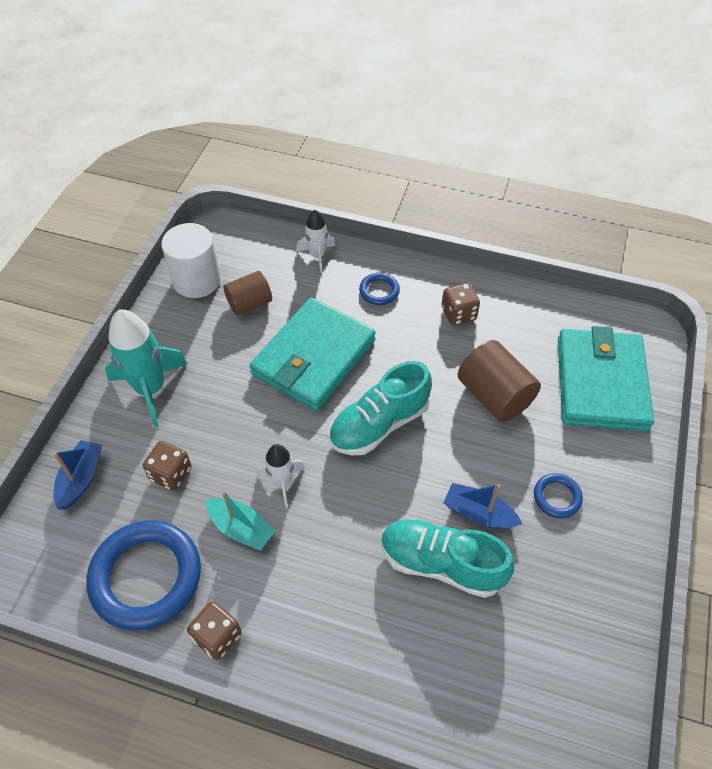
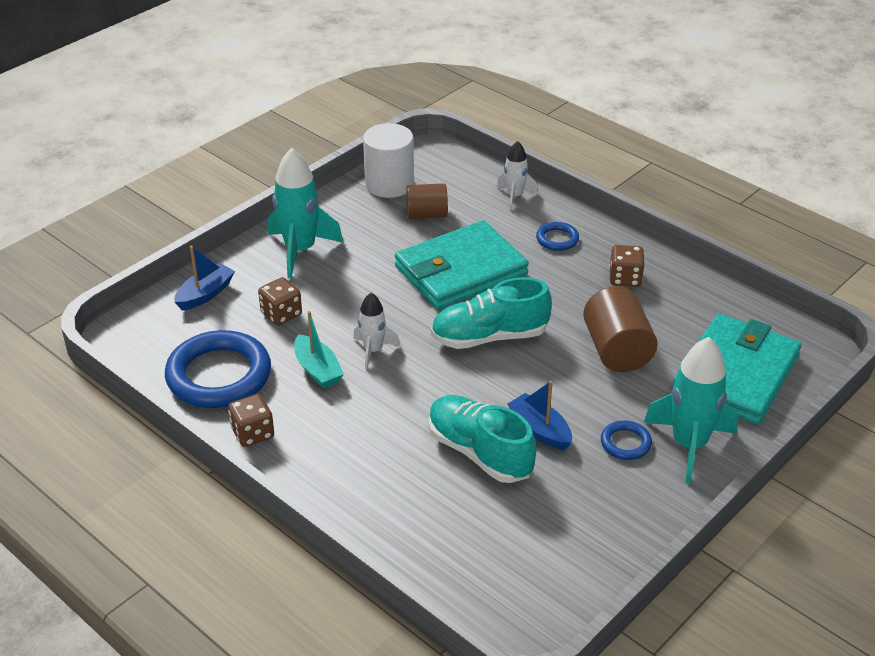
camera: 25 degrees right, 15 degrees down
none -> turquoise rocket [644,337,738,484]

